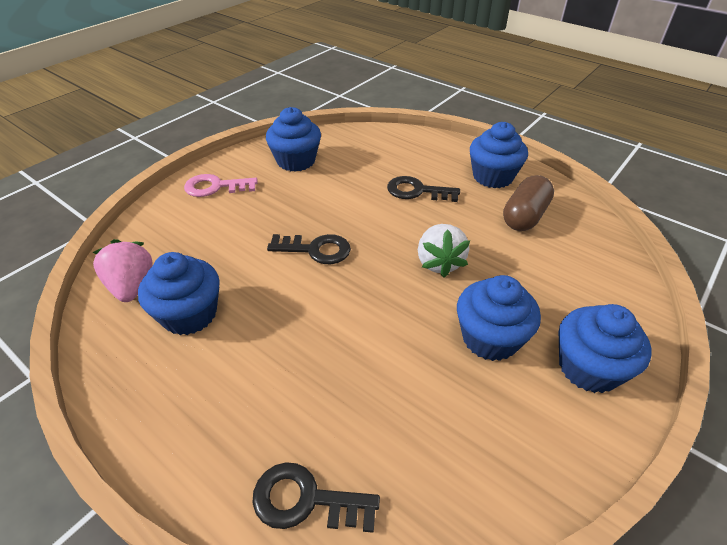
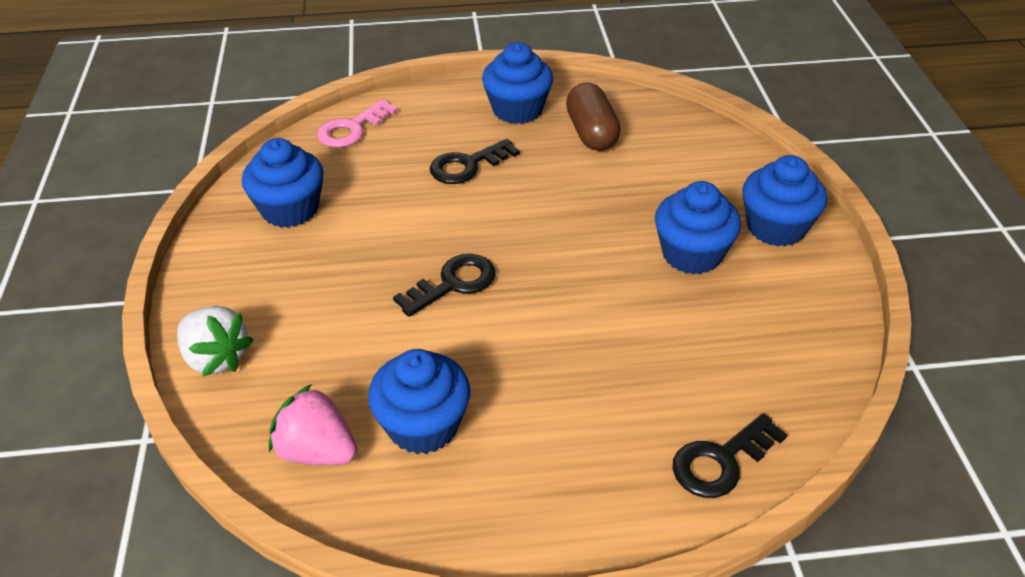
camera: 45 degrees left, 0 degrees up
pink key [184,174,257,197] -> pink key moved to [317,99,398,148]
white strawberry [418,224,470,277] -> white strawberry moved to [177,306,254,376]

